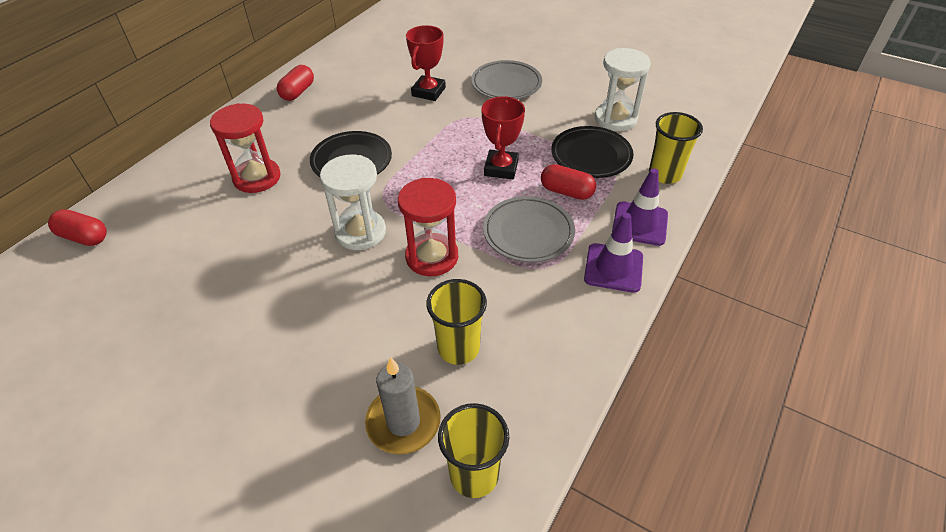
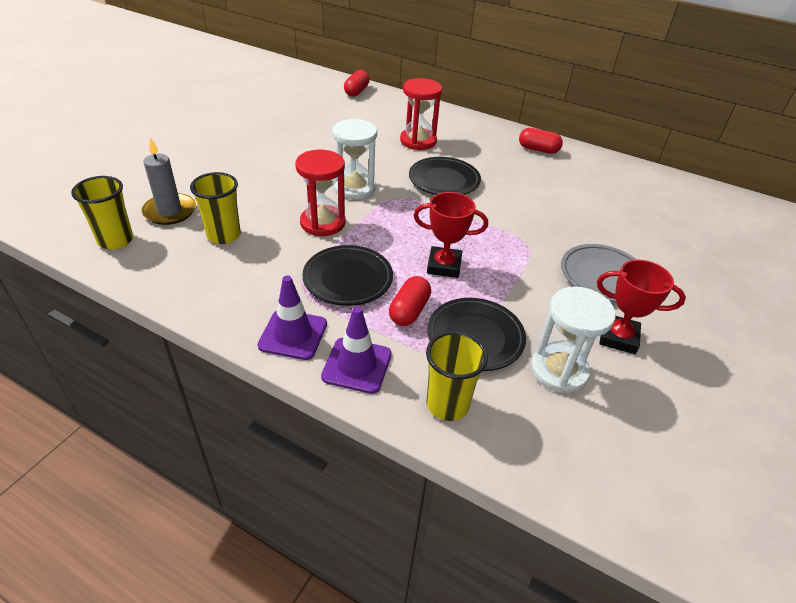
camera: 85 degrees right, 5 degrees down
red trophy [406,25,446,101] -> red trophy moved to [597,260,686,354]
grey plate [483,196,575,262] -> black plate [302,245,393,306]

